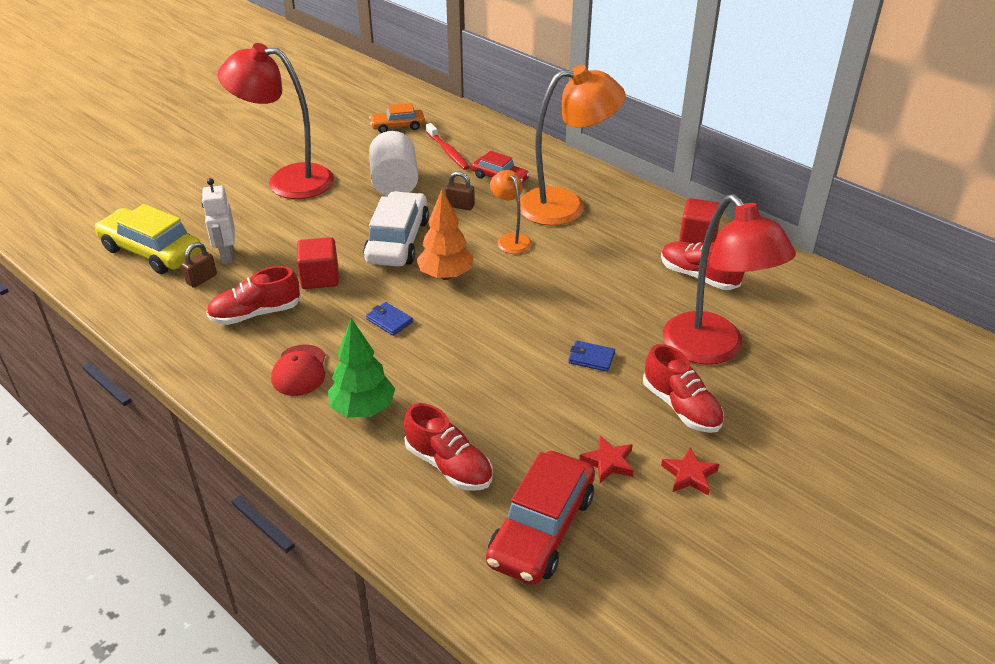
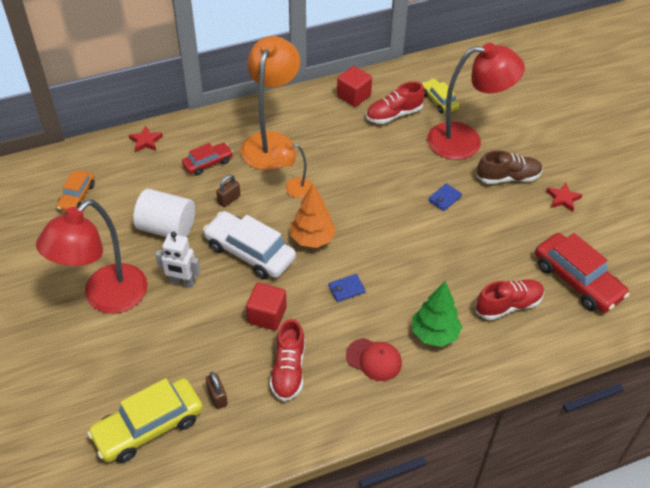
camera: 65 degrees left, 10 degrees up
white robot [202,178,235,264] -> white robot moved to [156,232,200,288]
red toothbrush [426,123,470,170] -> none
red star [579,435,634,483] -> red star moved to [129,126,163,152]
red shoe [643,344,724,433] -> brown shoe [477,150,543,184]
none -> yellow car [422,79,460,114]

